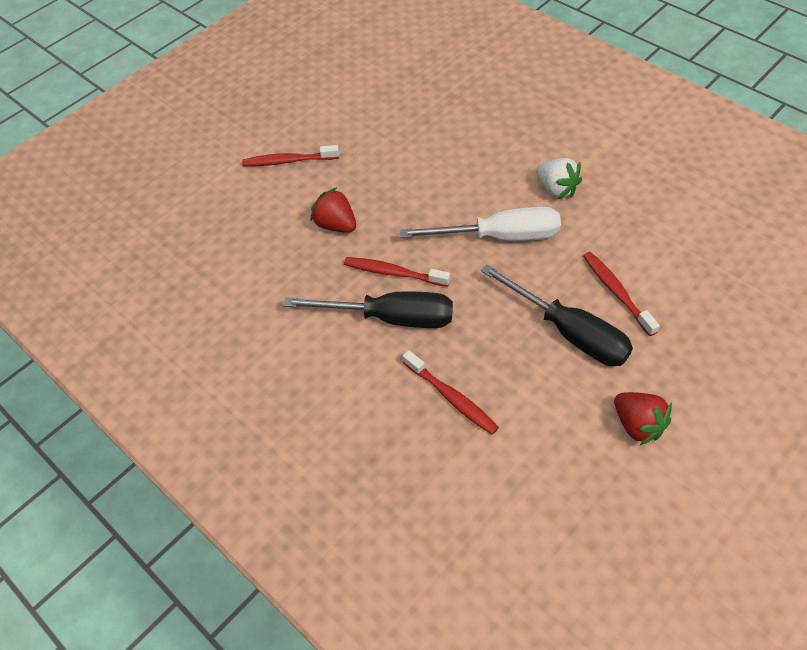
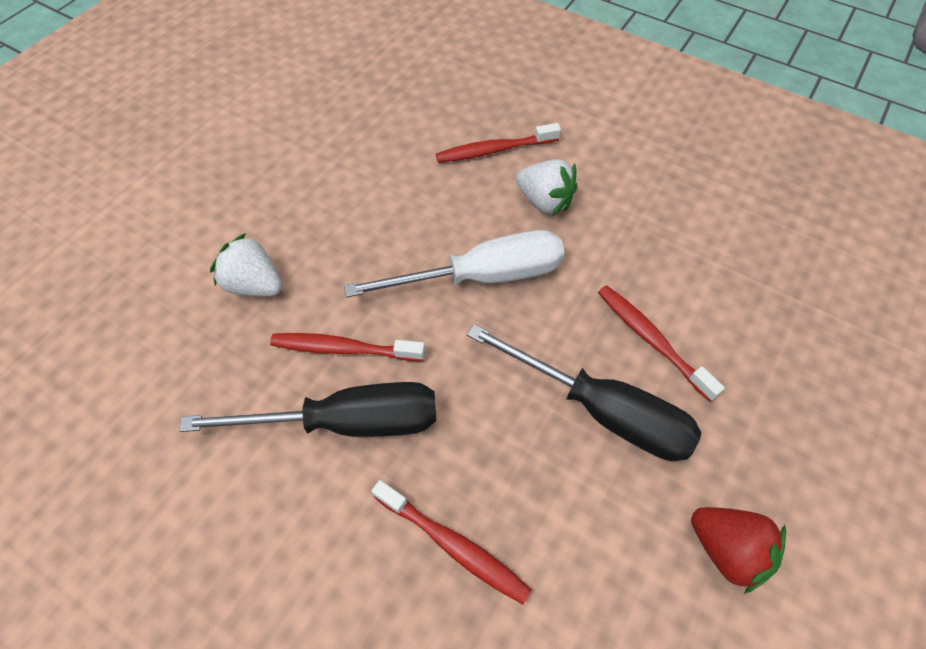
camera: 15 degrees left, 5 degrees up
red toothbrush [242,145,339,167] -> red toothbrush moved to [436,123,561,163]
red strawberry [310,187,356,233] -> white strawberry [210,233,282,296]

